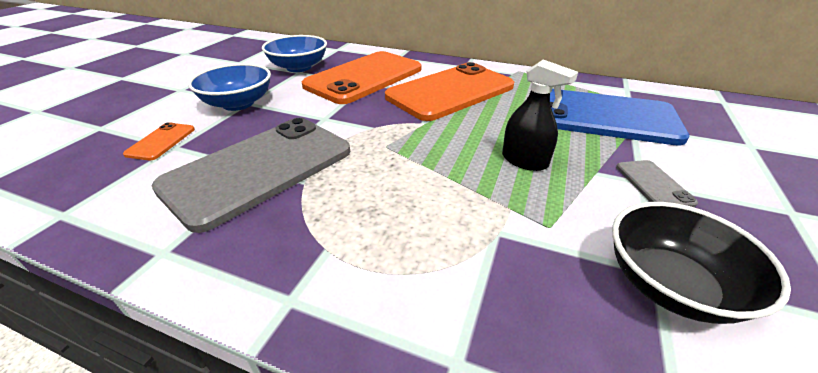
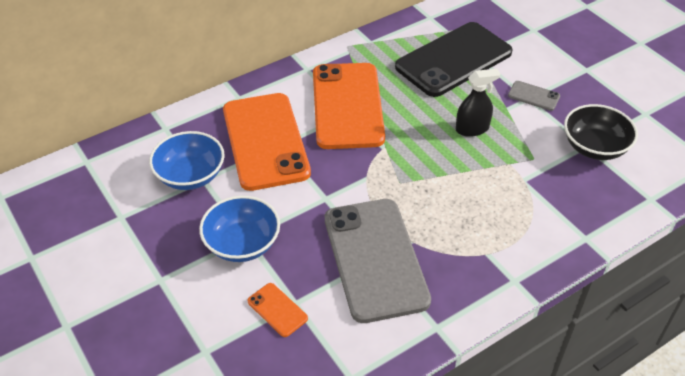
camera: 55 degrees left, 10 degrees up
blue phone [550,89,689,146] -> black phone [395,22,513,97]

